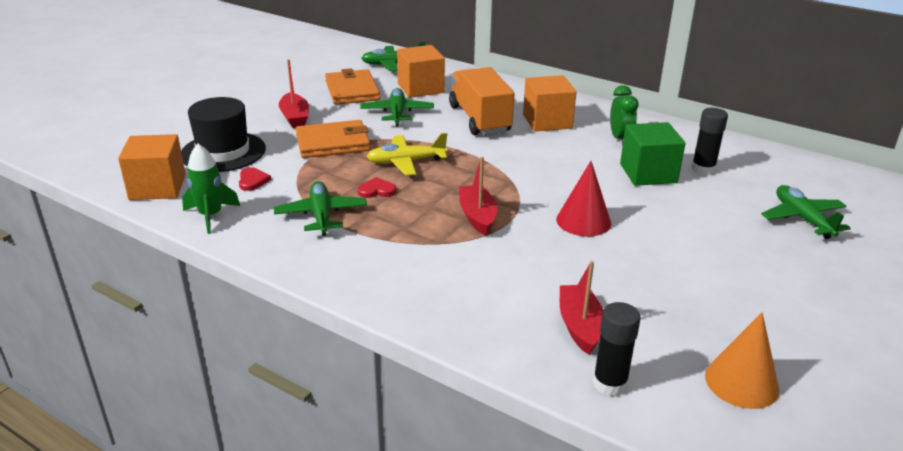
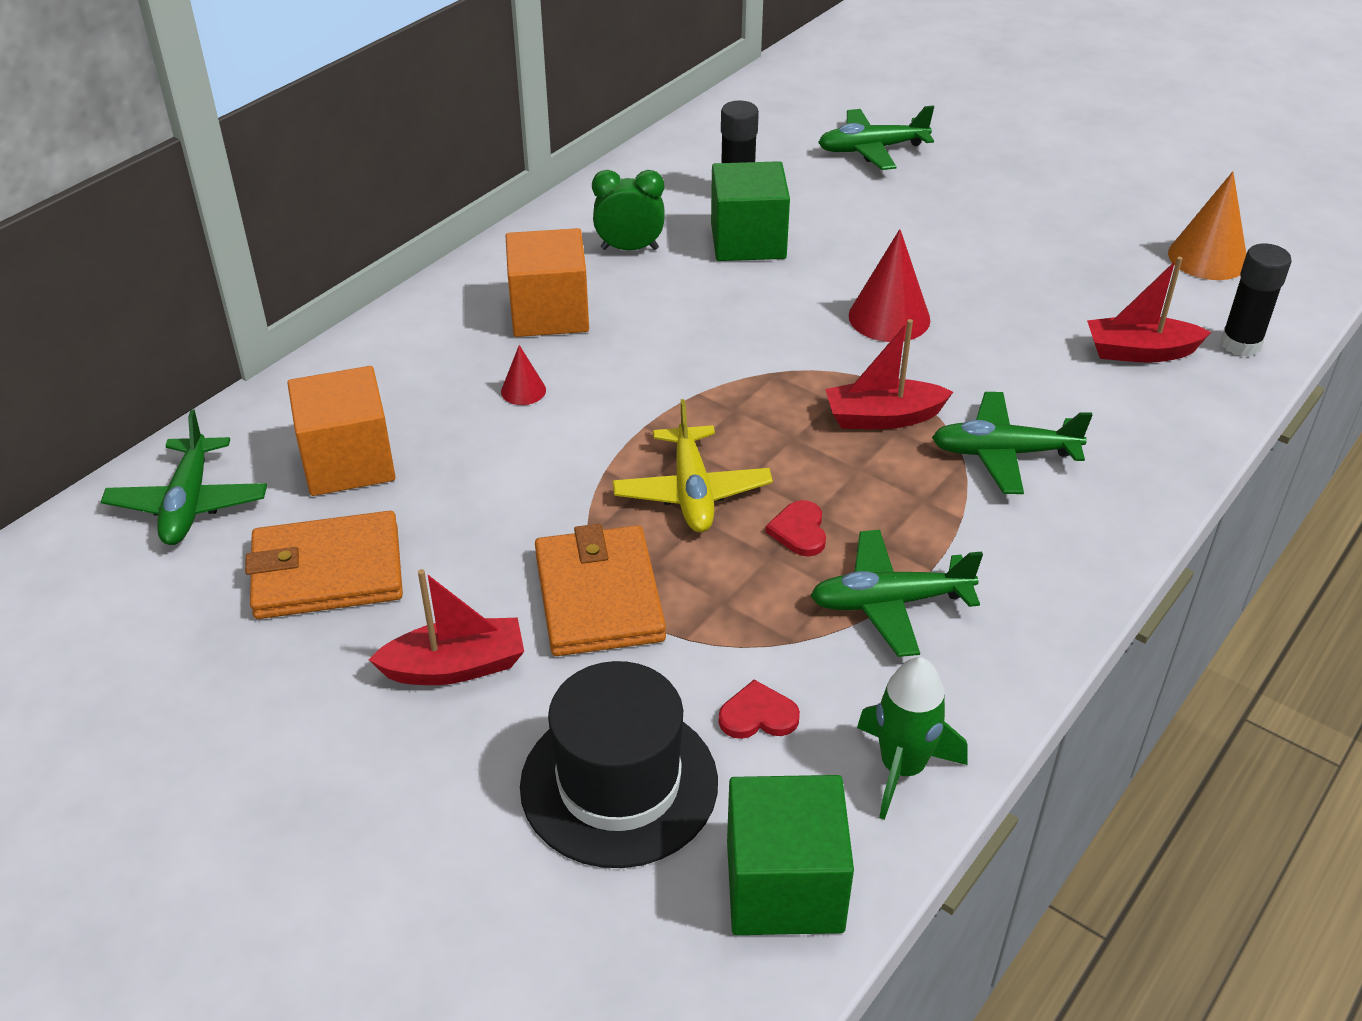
camera: 85 degrees left, 10 degrees up
orange cube [118,134,186,200] -> green cube [727,775,854,935]
green plane [360,88,434,127] -> green plane moved to [932,392,1092,494]
orange truck [449,67,515,135] -> red cone [501,345,546,405]

